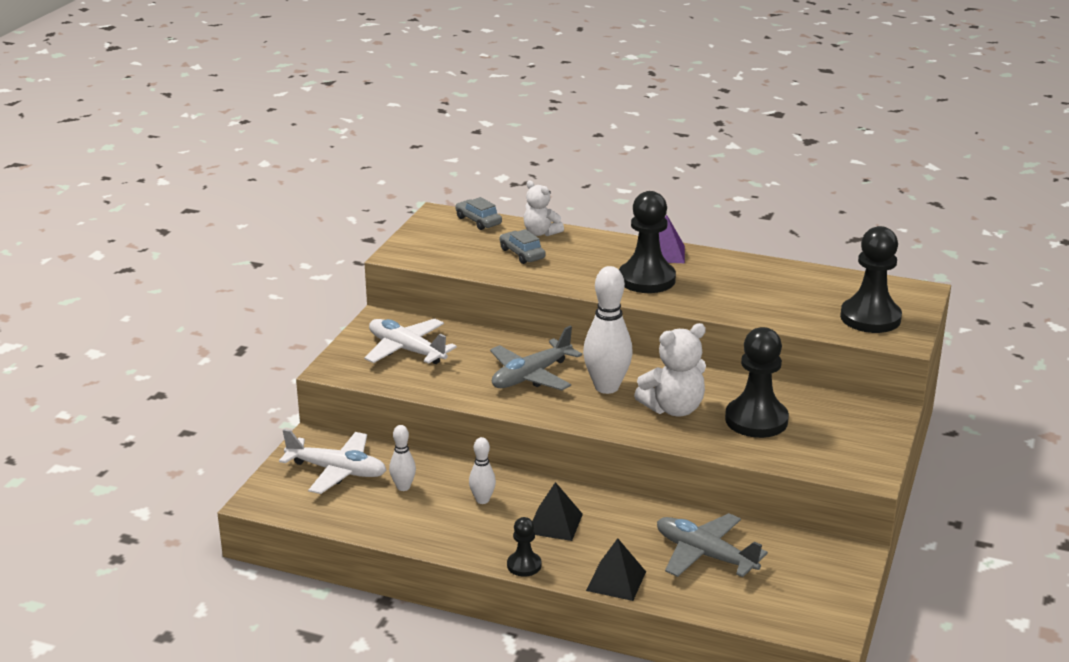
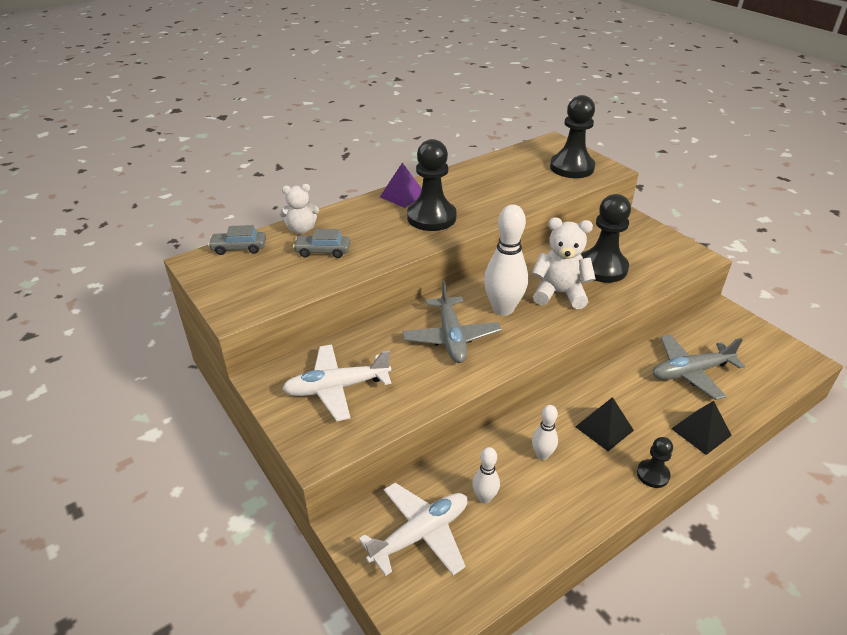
camera: 55 degrees left, 10 degrees up
white teddy bear [634,323,706,416] -> white teddy bear turned 90 degrees counterclockwise [532,217,596,309]

